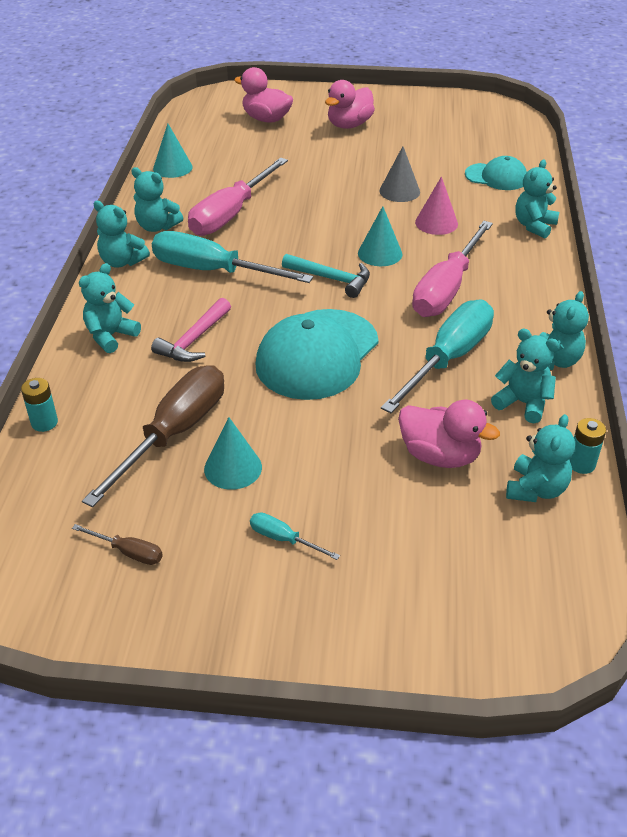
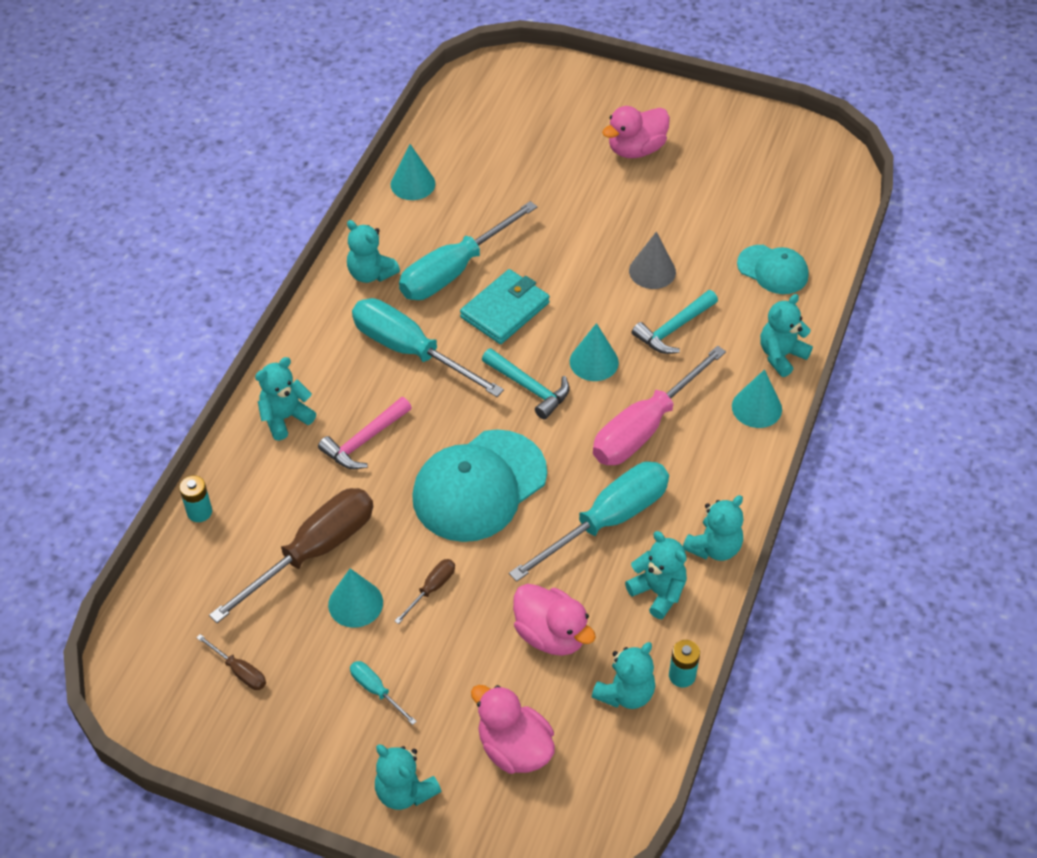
camera: 15 degrees right, 10 degrees up
turquoise teddy bear [94,201,150,268] -> turquoise teddy bear moved to [375,744,441,810]
pink screwdriver [188,158,288,236] -> turquoise screwdriver [399,201,537,300]
pink duck [234,67,293,123] -> pink duck moved to [471,685,555,774]
pink cone [415,176,458,235] -> turquoise hammer [632,290,718,354]
none -> brown screwdriver [395,559,455,624]
none -> turquoise wallet [460,269,550,344]
none -> turquoise cone [732,369,782,428]

